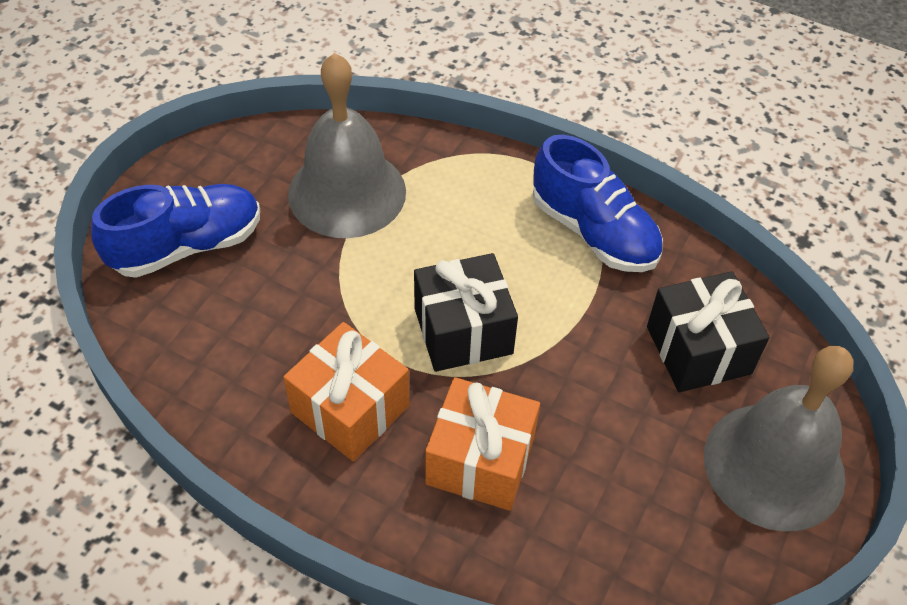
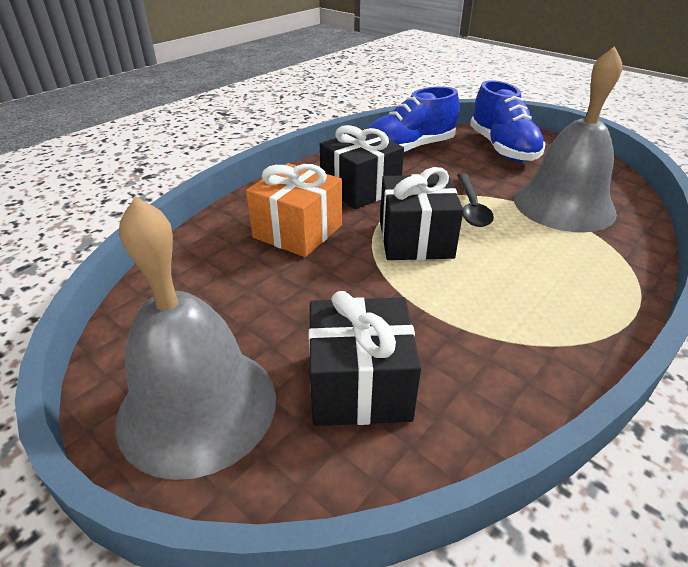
camera: 105 degrees right, 15 degrees down
orange gift [283,322,409,461] -> black gift [320,125,404,209]
blue shoe [533,135,663,272] -> blue shoe moved to [367,86,460,153]
none -> black spoon [457,173,494,227]

